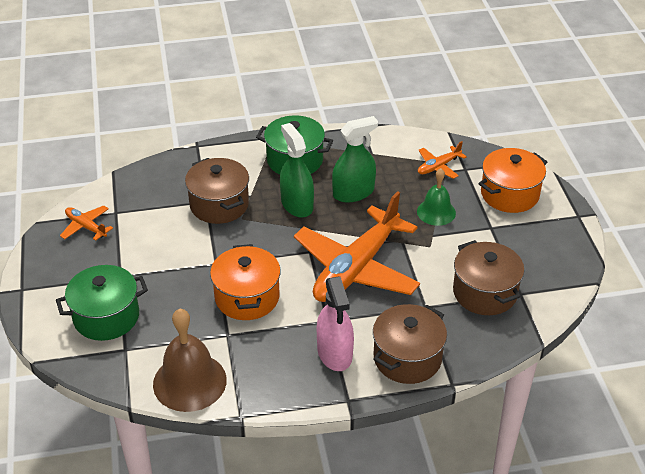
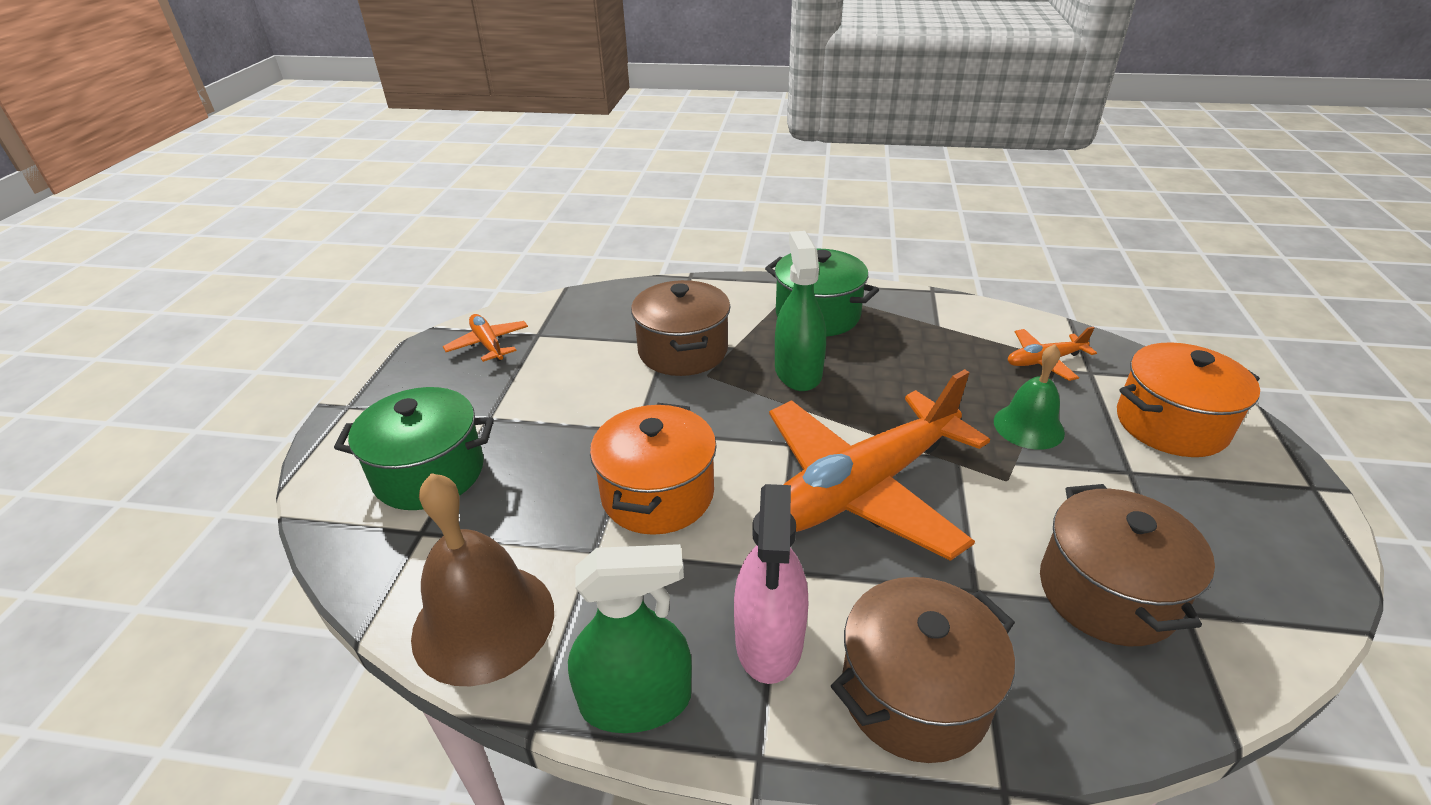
camera: 20 degrees right, 5 degrees down
green spray bottle [332,116,378,203] -> green spray bottle moved to [568,544,692,733]

